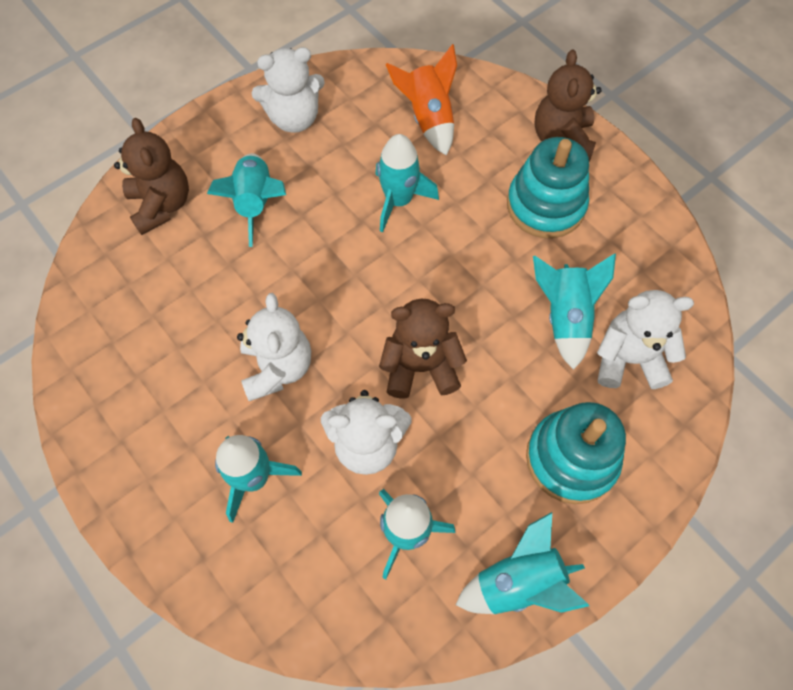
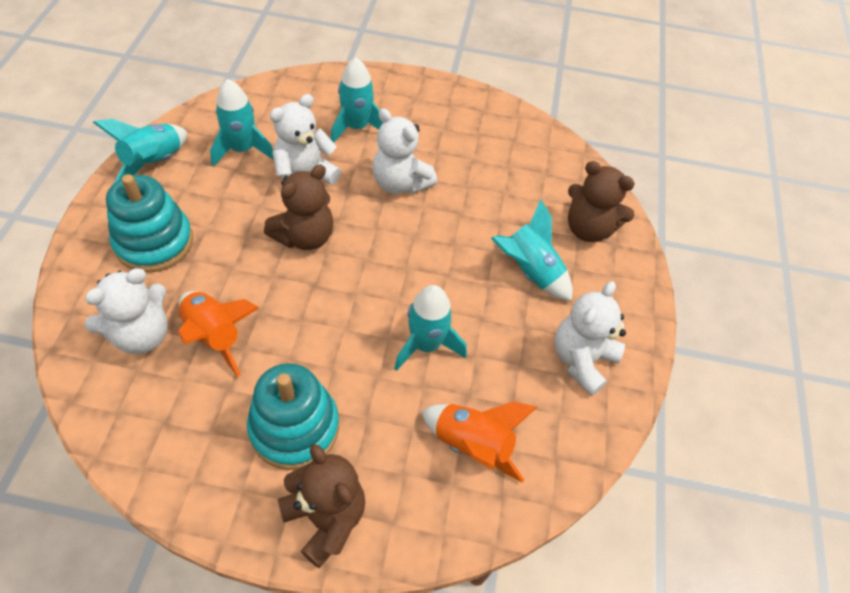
camera: 135 degrees right, 10 degrees down
turquoise rocket [533,253,616,370] -> orange rocket [178,291,259,377]

